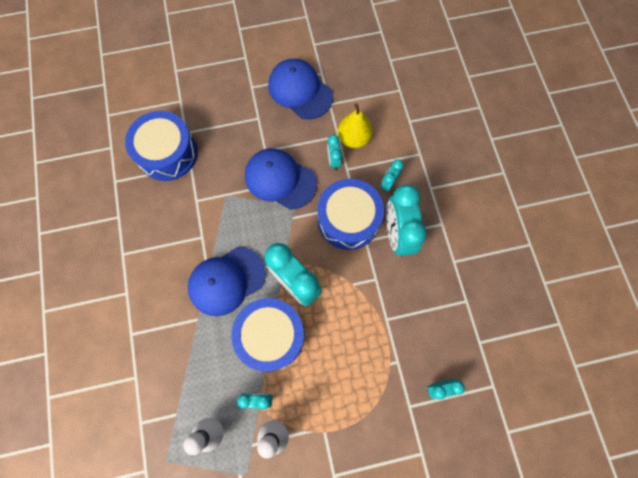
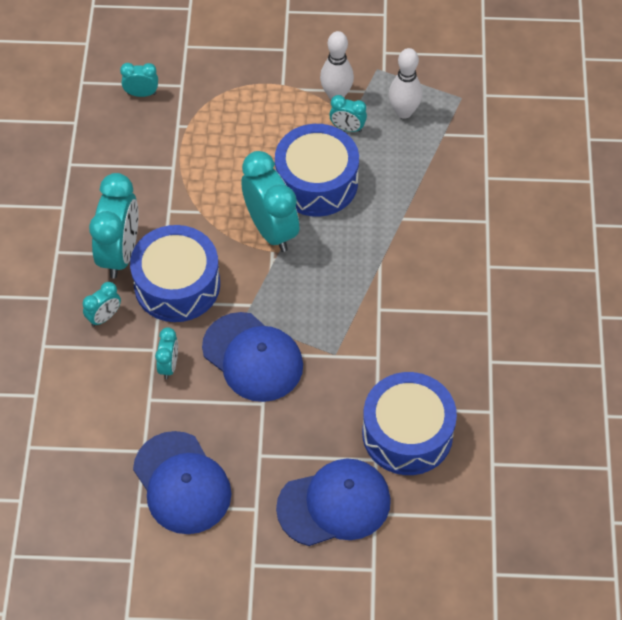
camera: 165 degrees left, 15 degrees down
blue cap [188,247,266,316] -> blue cap moved to [276,459,391,546]
yellow pear [338,103,372,148] -> none

